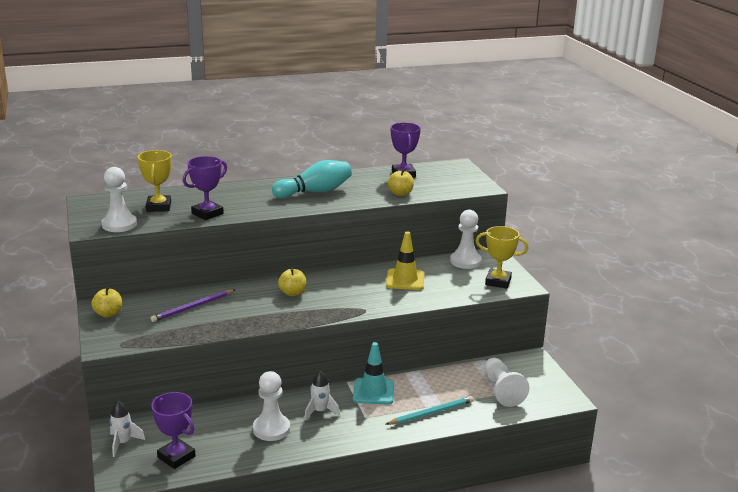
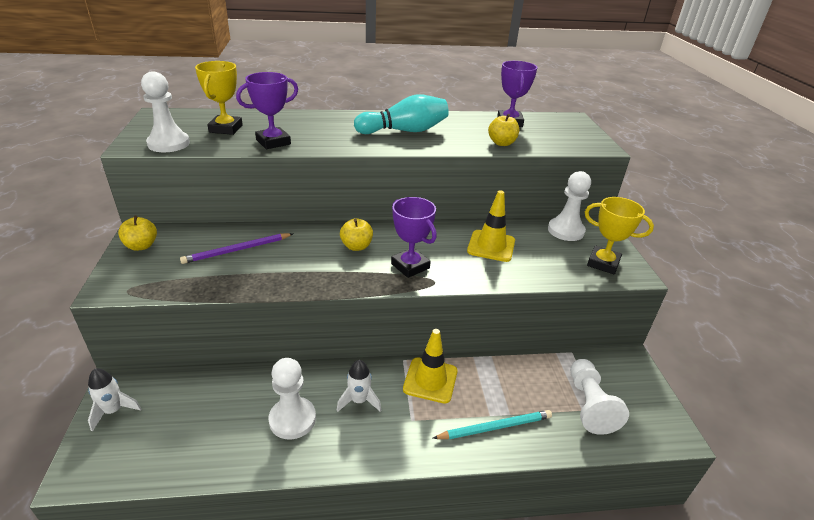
camera: 10 degrees right, 10 degrees up
purple trophy [151,392,196,469] -> purple trophy moved to [391,197,437,278]
turquoise traffic cone [353,342,394,405] -> yellow traffic cone [403,329,458,404]

